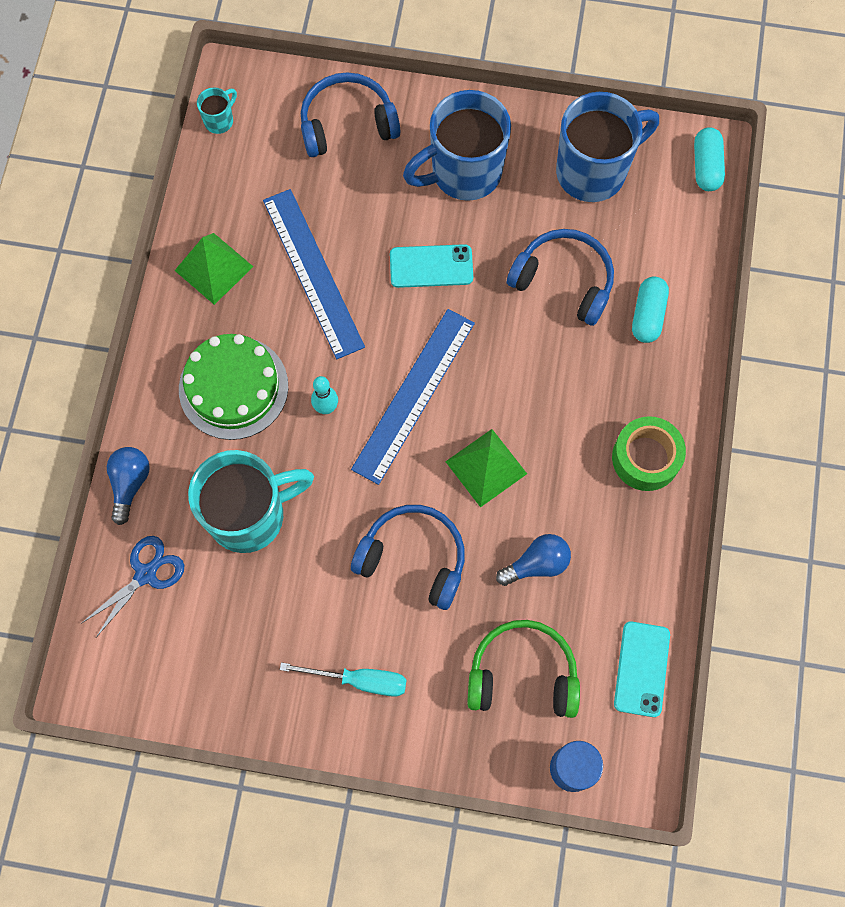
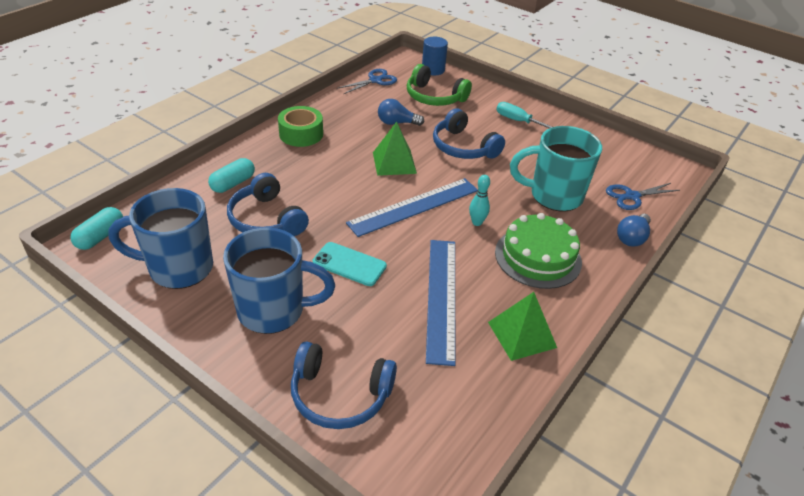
camera: 155 degrees left, 30 degrees down
turquoise mug [197,87,237,134] -> none
turquoise phone [614,621,670,717] -> blue scissors [337,69,397,94]

